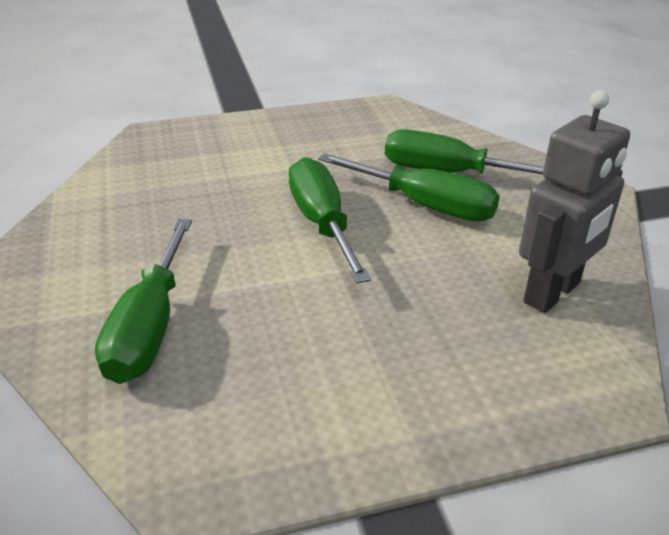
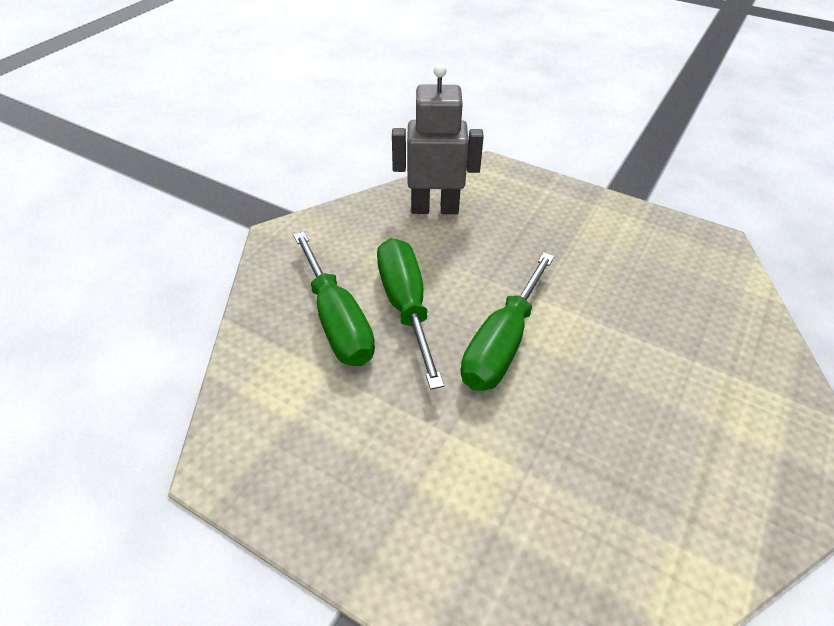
camera: 135 degrees left, 10 degrees up
green screwdriver [95,219,192,384] -> none

